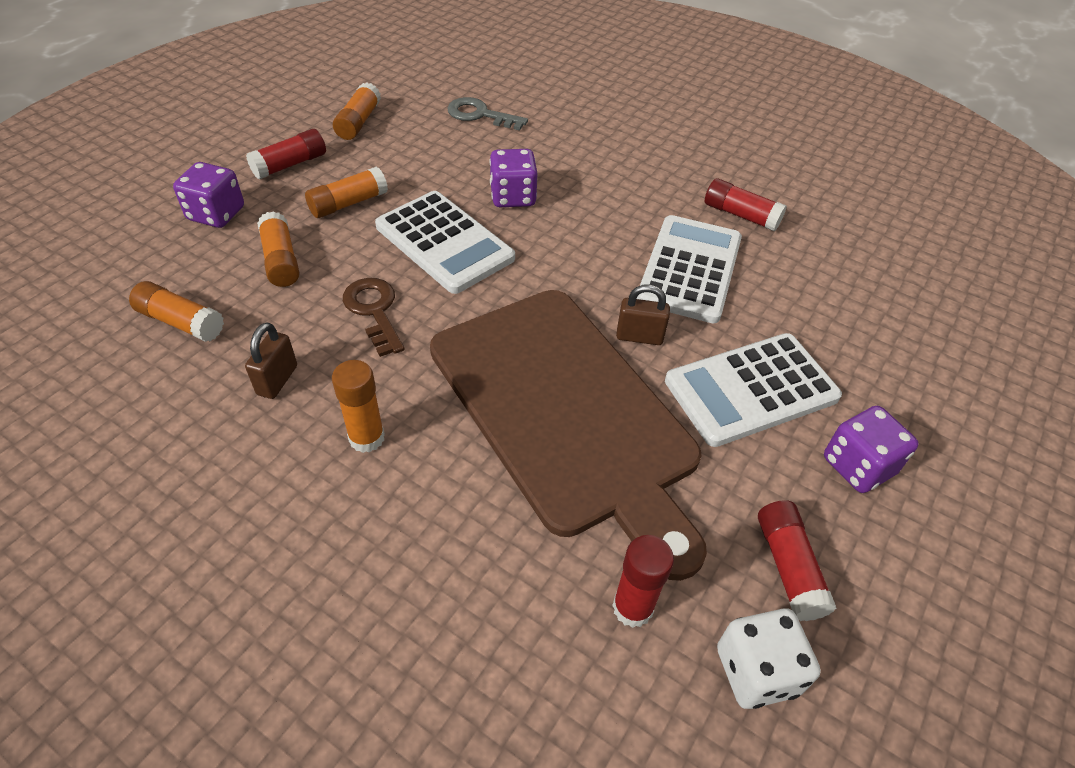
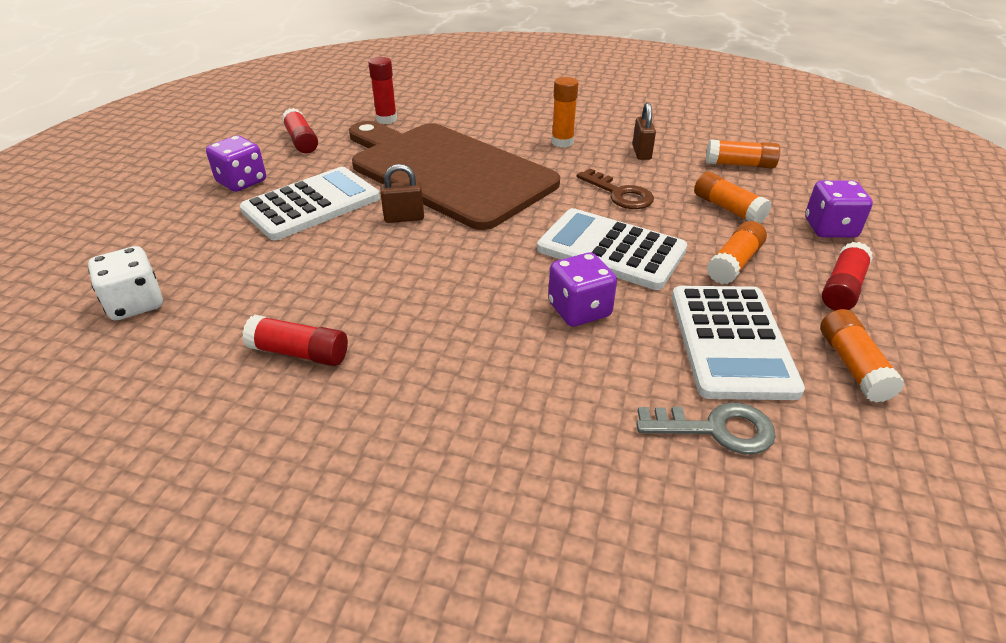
camera: 165 degrees right, 10 degrees down
white calculator [636,215,742,323] -> white calculator moved to [672,286,805,400]
white dice [717,608,821,709] -> white dice moved to [88,246,163,320]

